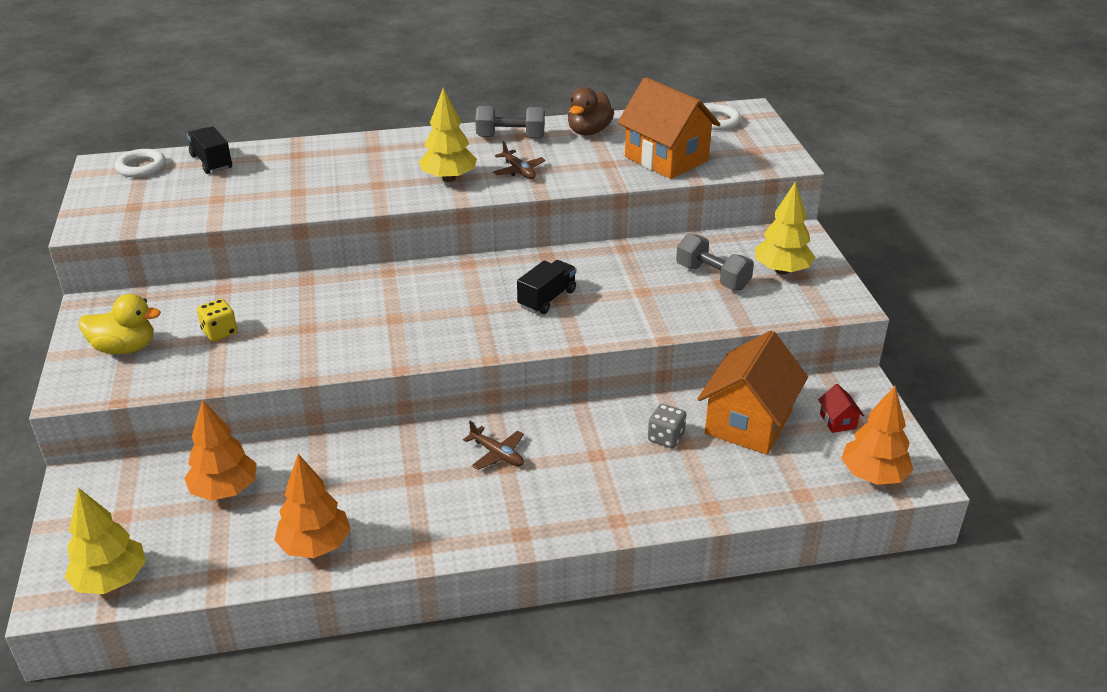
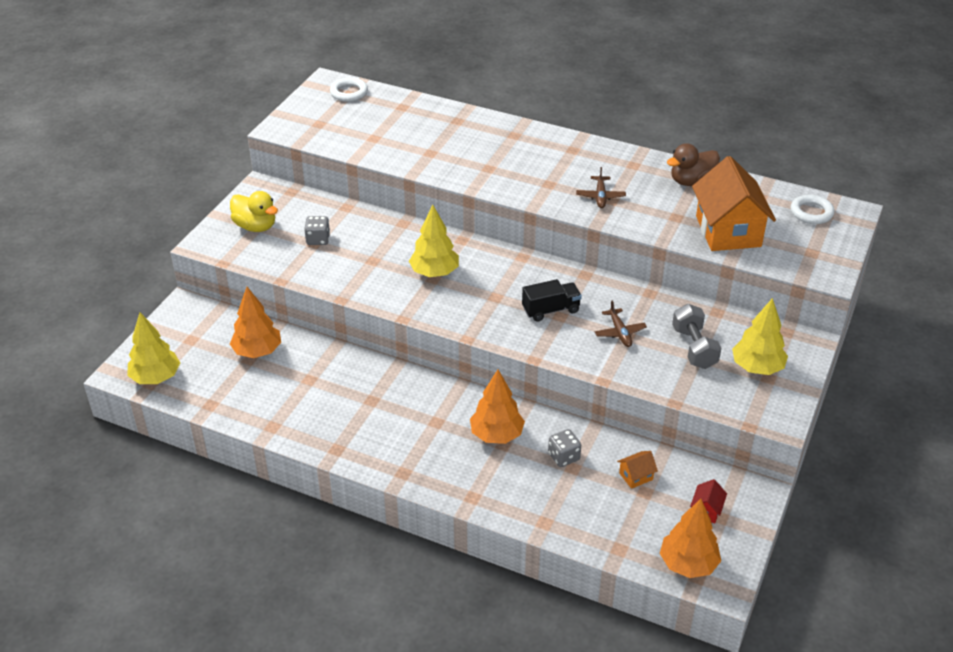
camera: 35 degrees right, 5 degrees up
black truck [187,126,232,174] -> none
yellow dice [197,299,237,341] -> grey dice [304,216,330,245]
orange tree [274,454,351,558] -> orange tree moved to [470,370,525,444]
yellow tree [419,88,477,182] -> yellow tree moved to [409,205,459,277]
brown plane [463,421,524,470] -> brown plane moved to [595,300,647,347]
grey dumbbell [475,106,545,138] -> none
orange house [698,330,808,455] -> orange house [617,451,658,489], size x0.40

